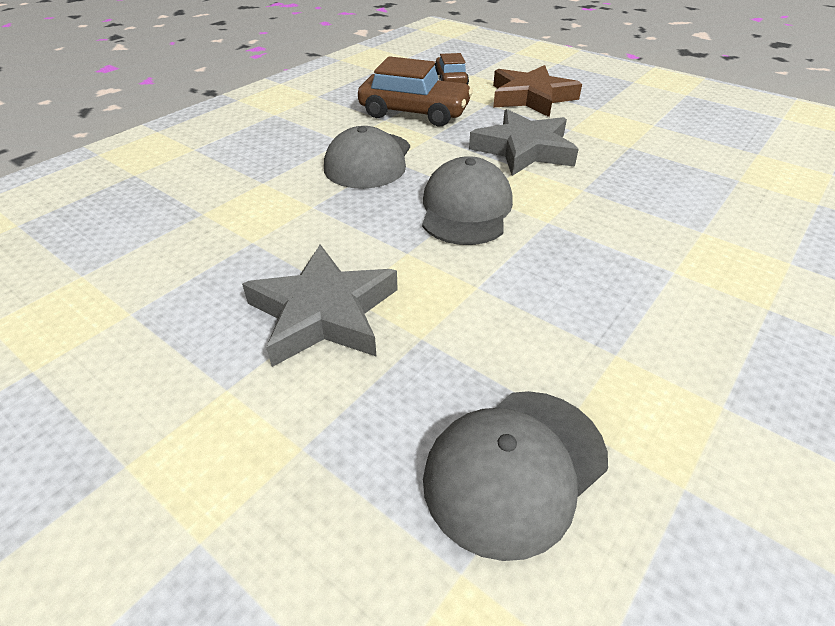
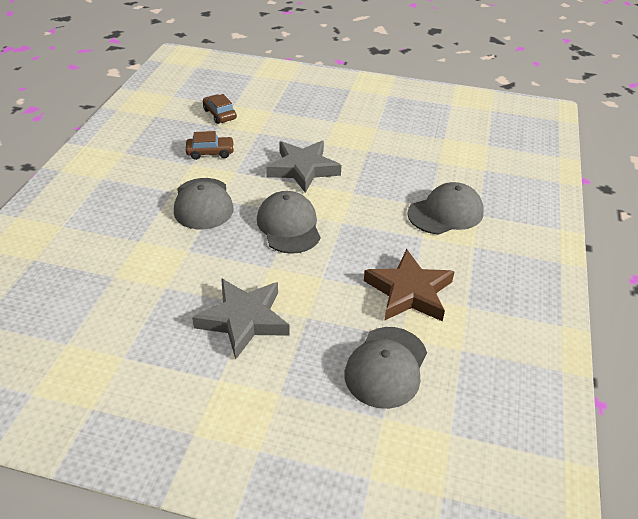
camera: 25 degrees left, 0 degrees up
brown car [358,56,473,127] -> brown car [186,131,234,160], size x0.58
brown star [493,65,582,117] -> brown star moved to [364,249,455,321]
none -> grey cap [407,182,484,234]

